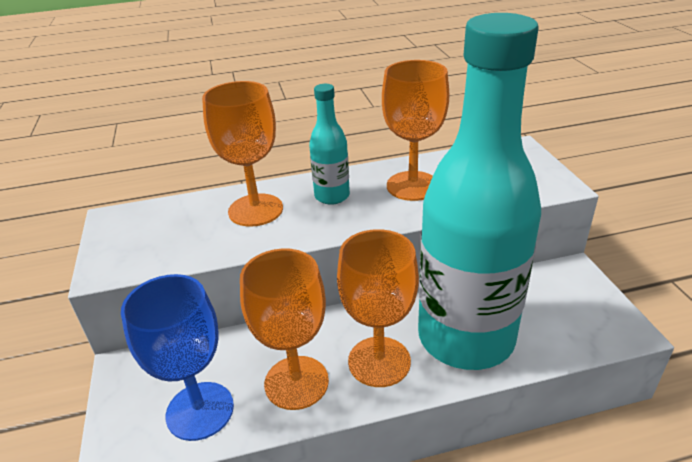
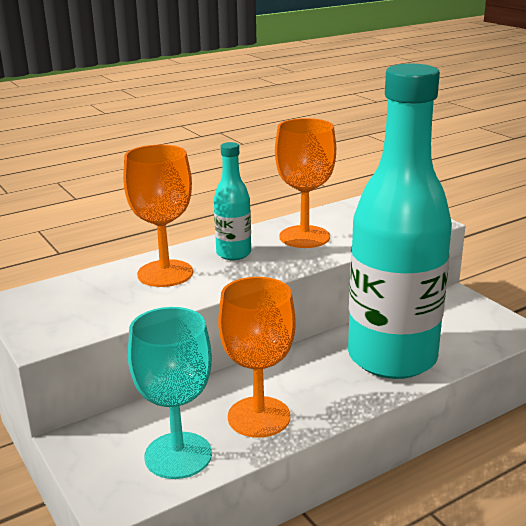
camera: 20 degrees left, 10 degrees down
blue goblet [121,274,234,441] -> turquoise goblet [128,307,212,479]
orange goblet [337,229,419,387] -> none

